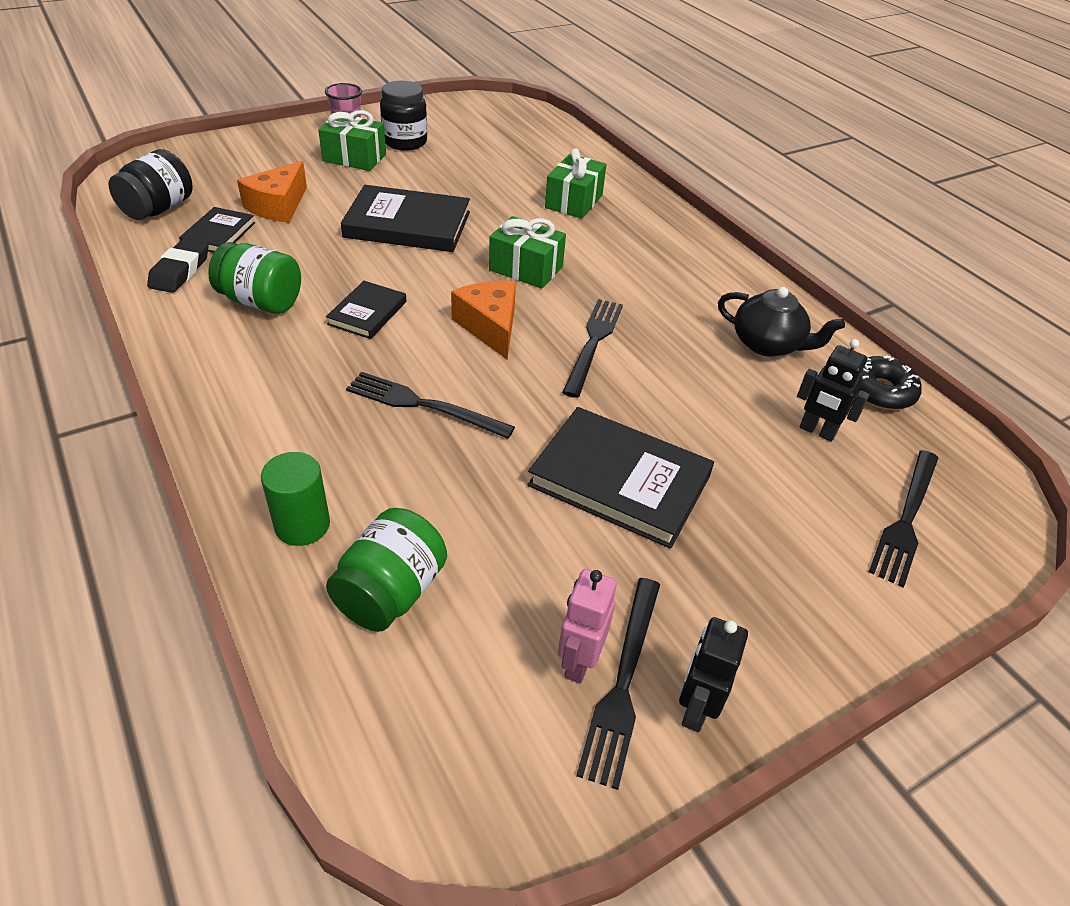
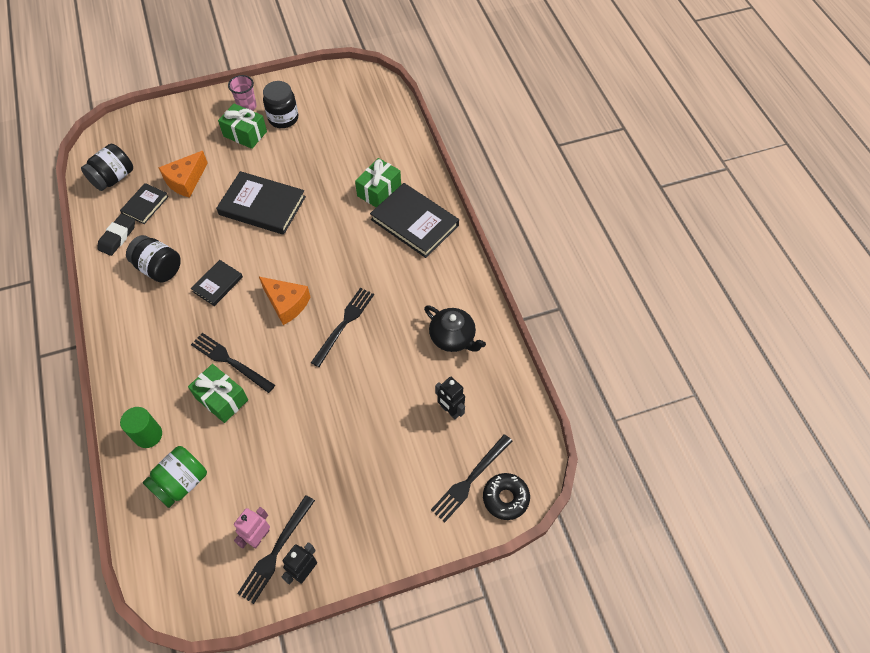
camera: 15 degrees right, 15 degrees up
green jar [208,242,301,314] -> black jar [126,235,181,282]
orange cheese [451,281,516,359] -> orange cheese turned 135 degrees clockwise [259,277,310,325]
green gift [489,216,566,289] -> green gift moved to [188,364,248,423]
black book [527,407,714,549] -> black book moved to [370,183,459,258]
black donut [857,355,922,410] -> black donut moved to [483,473,530,520]

